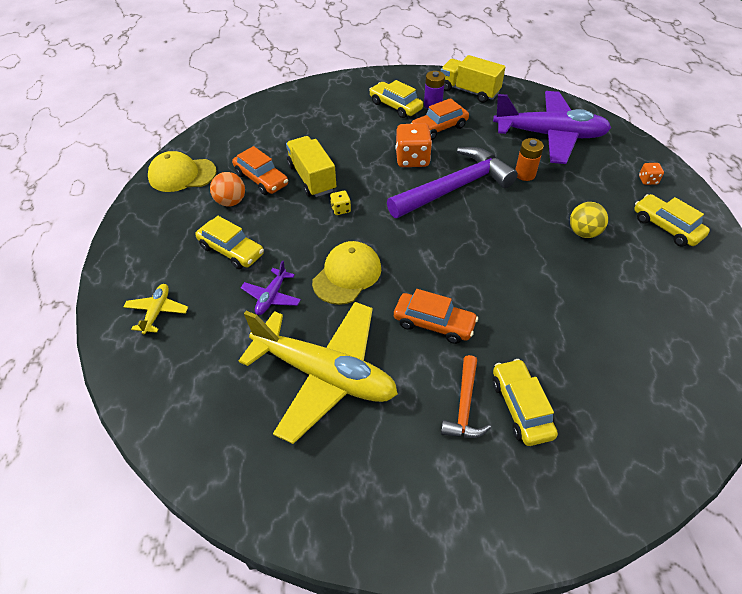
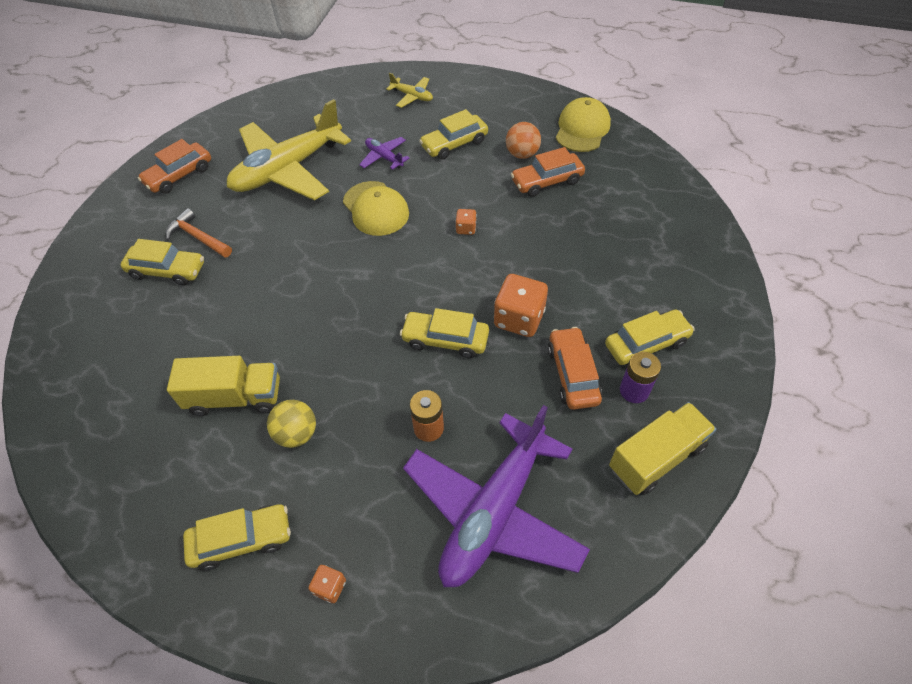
camera: 115 degrees right, 5 degrees up
yellow truck [286,136,336,197] -> yellow truck moved to [167,356,280,416]
yellow dice [330,191,351,215] -> orange dice [455,209,477,235]
purple hammer [387,147,518,218] -> yellow car [400,308,489,358]
orange car [394,289,478,344] -> orange car moved to [138,139,211,194]

